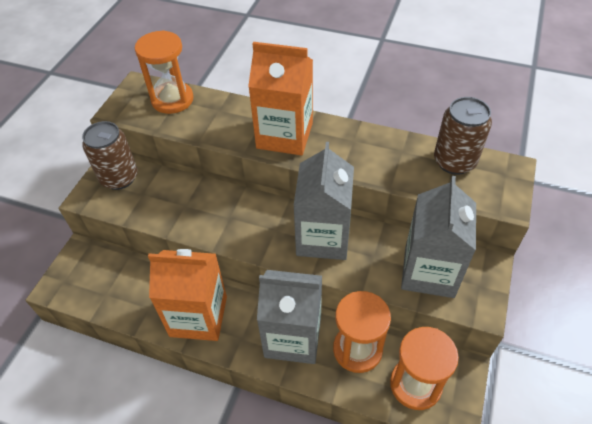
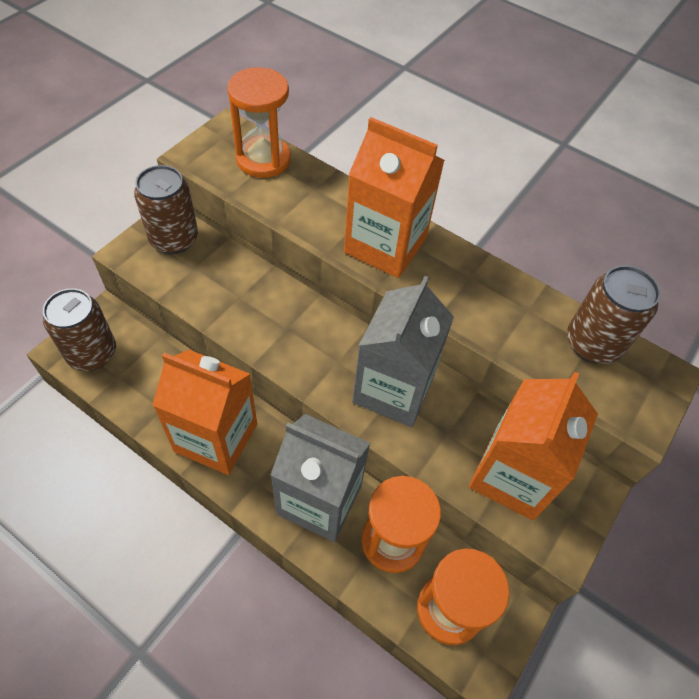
camera: 10 degrees right, 5 degrees up
grey carton [401,176,476,298] -> orange carton [469,372,598,520]
none -> brown can [43,288,116,371]

